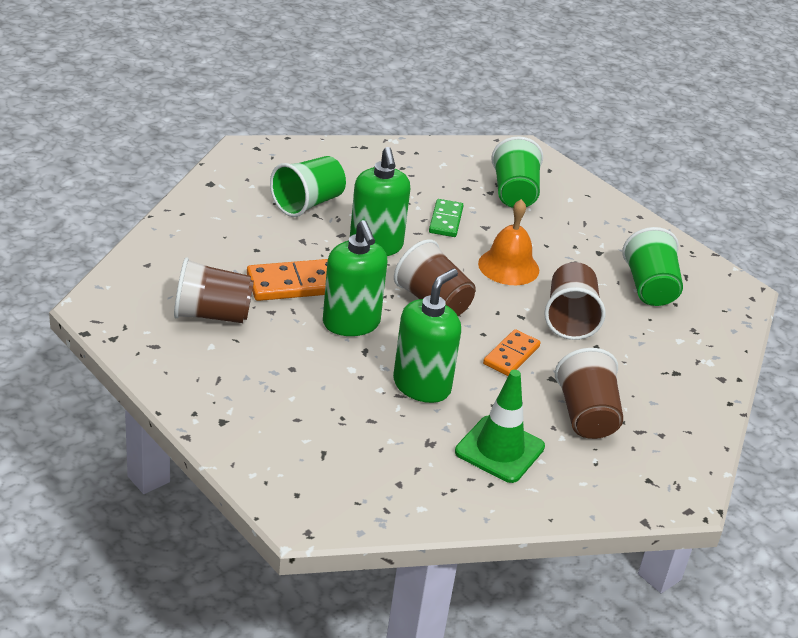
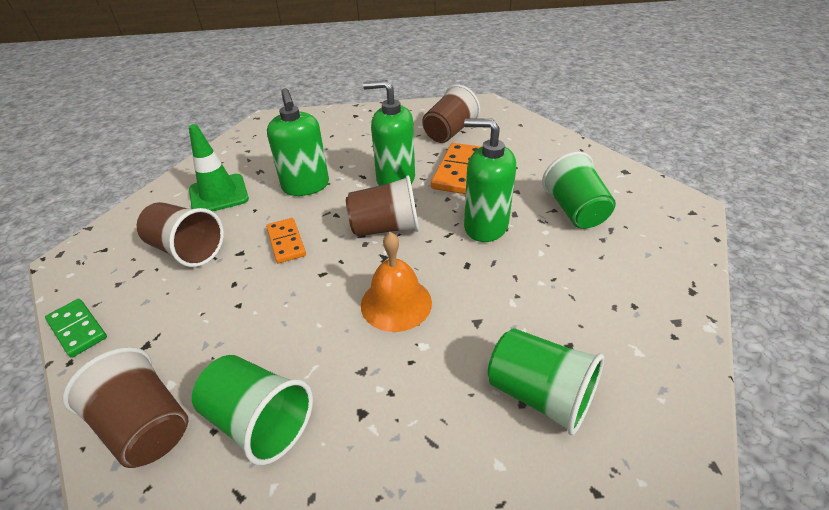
camera: 130 degrees right, 5 degrees up
green domino [429,199,463,237] -> green domino moved to [45,299,107,358]
brown cup [544,262,606,340] -> brown cup moved to [63,347,189,468]

